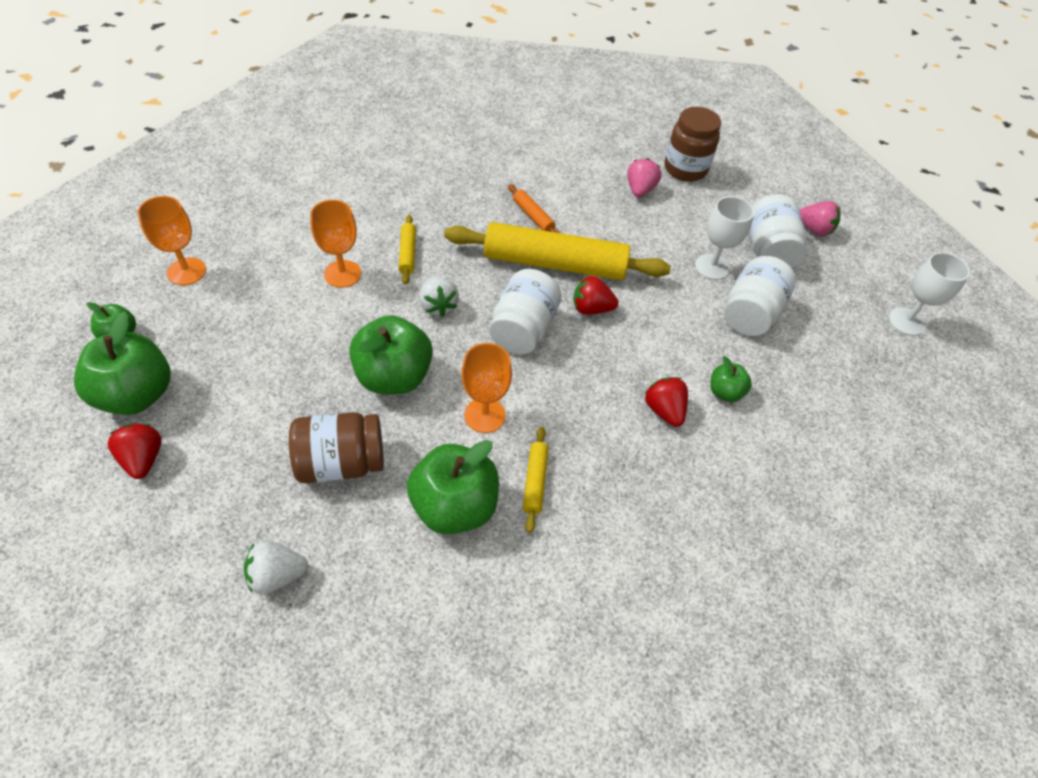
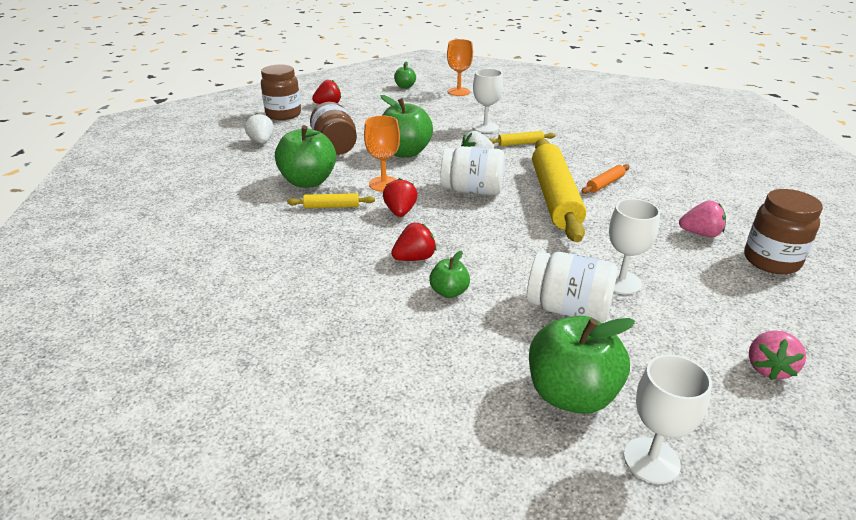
camera: 85 degrees right, 20 degrees down
green apple [74,311,171,415] -> green apple moved to [529,316,635,414]
orange goblet [310,200,361,288] -> white goblet [473,69,503,133]
red strawberry [573,276,619,315] -> red strawberry moved to [383,178,418,217]
white jar [749,194,806,268] -> none
none -> brown jar [261,65,301,120]

